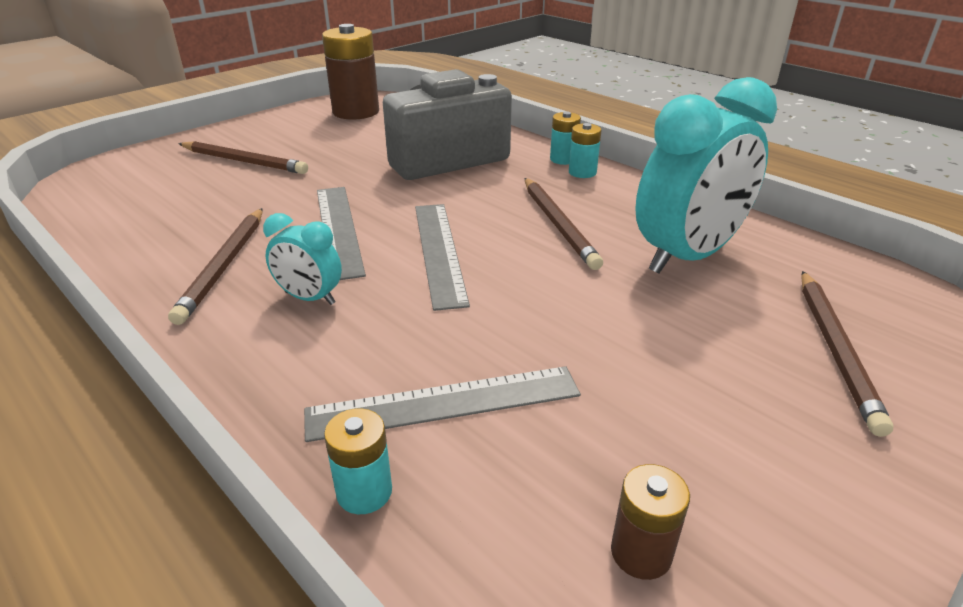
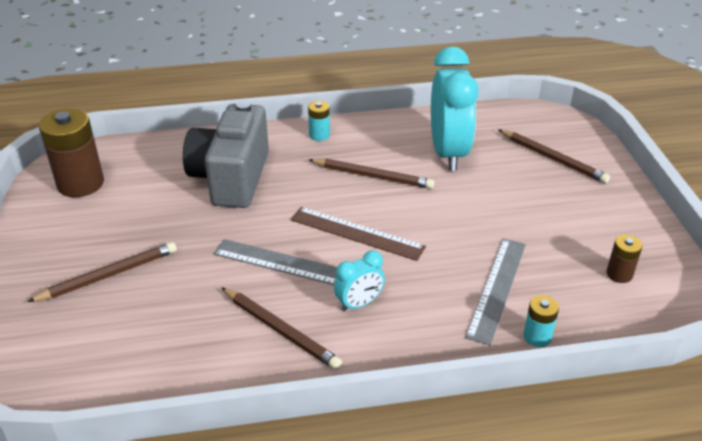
camera: 55 degrees left, 5 degrees up
grey ruler [415,204,470,311] -> brown ruler [291,207,426,261]
turquoise battery [550,112,581,165] -> none

